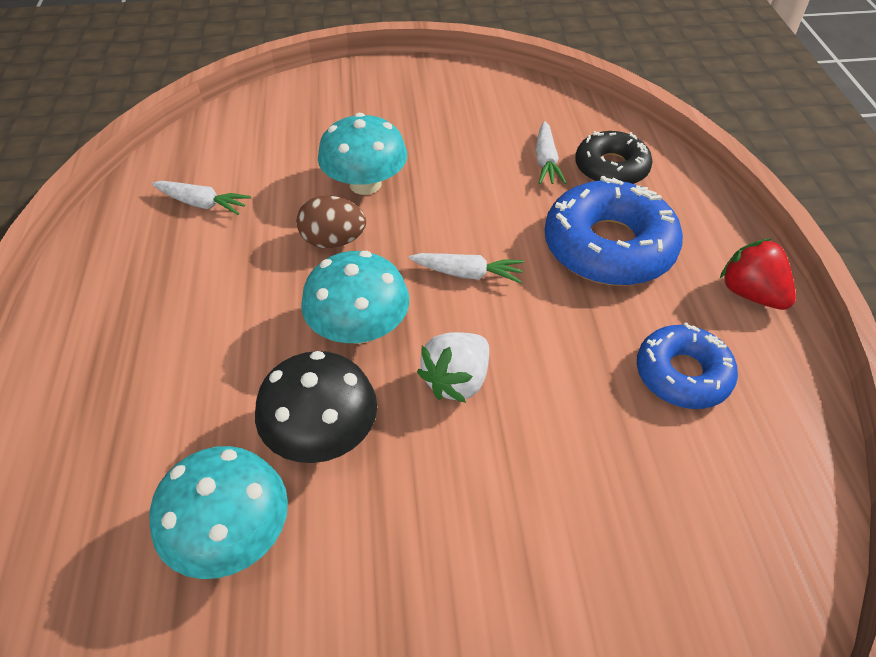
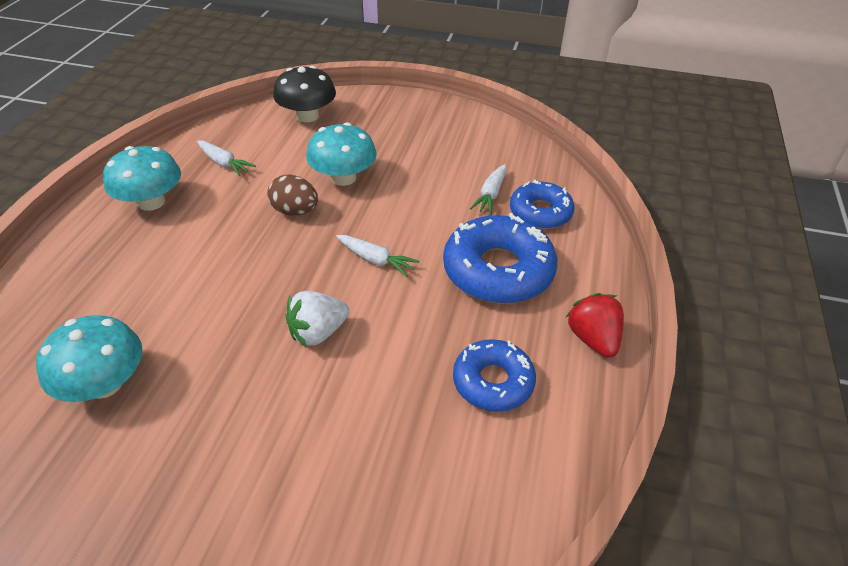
camera: 20 degrees right, 5 degrees down
black mushroom [255,351,377,463] -> black mushroom moved to [273,66,336,122]
turquoise mushroom [301,251,409,344] -> turquoise mushroom moved to [103,146,181,211]
black donut [575,131,653,184] -> blue donut [510,180,575,229]

